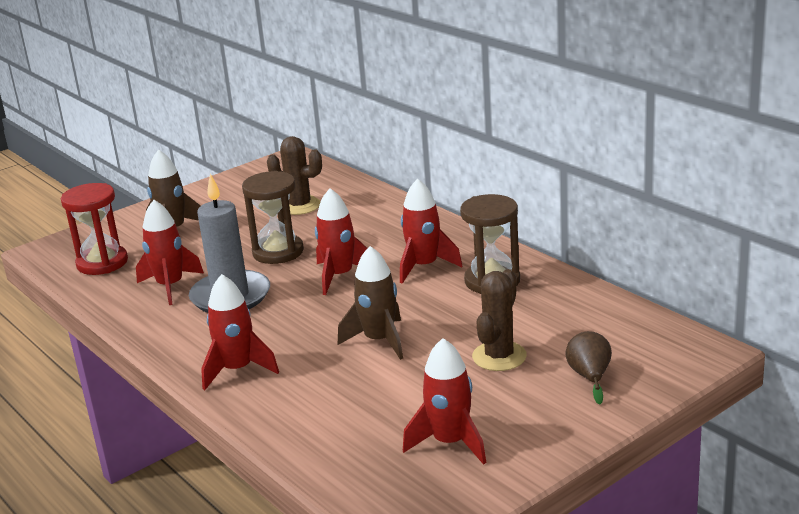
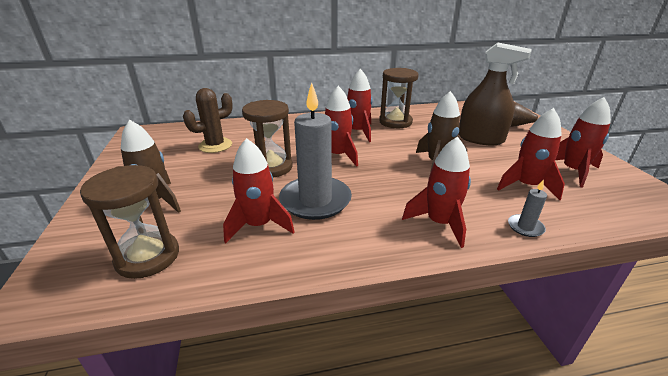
camera: 65 degrees left, 5 degrees up
red hourglass [61,183,128,275] -> brown hourglass [80,165,179,279]
brown cactus [472,269,527,371] -> brown spray bottle [458,43,532,145]
none -> red rocket [497,108,565,200]
none -> grey candle [508,179,547,237]

